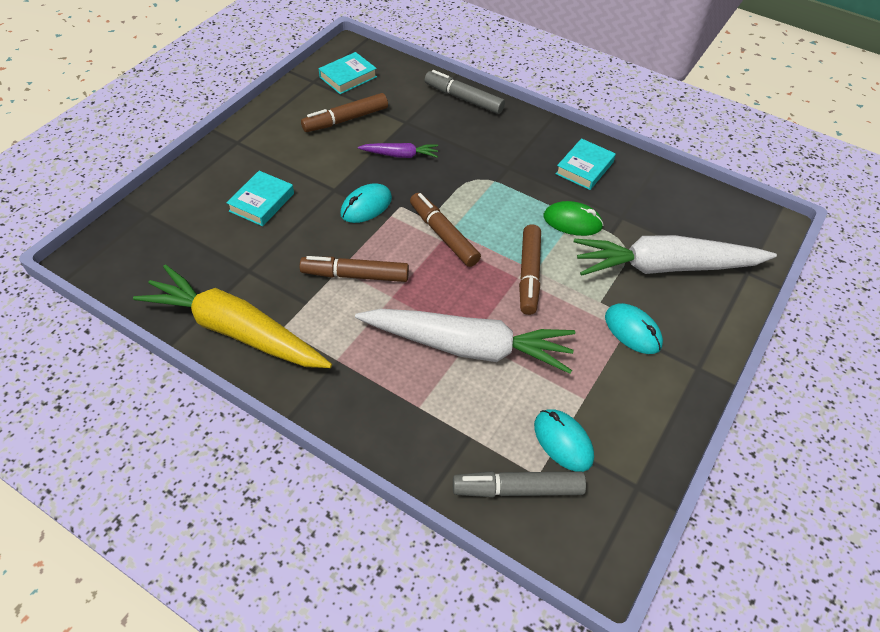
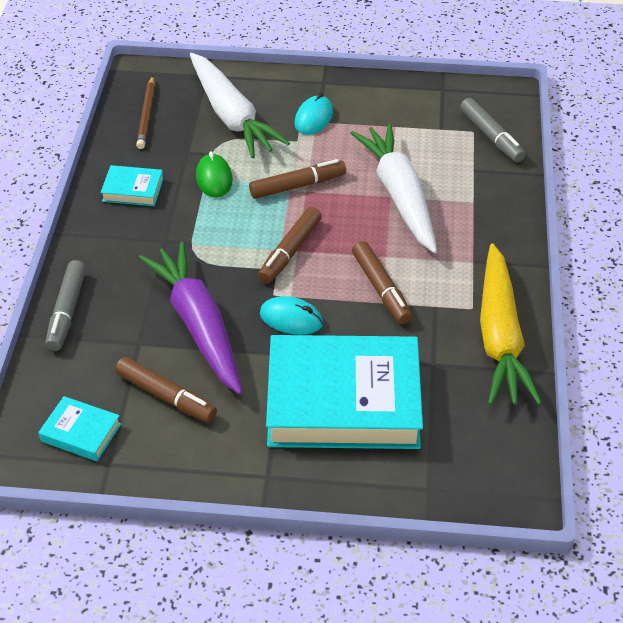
camera: 115 degrees left, 5 degrees down
turquoise book [226,171,294,226] -> turquoise book [266,335,423,449], size x2.37
purple carrot [358,143,438,158] -> purple carrot [139,242,242,394], size x2.22
turquoise mouse [534,409,594,472] -> none
none -> brown pencil [136,76,155,149]

